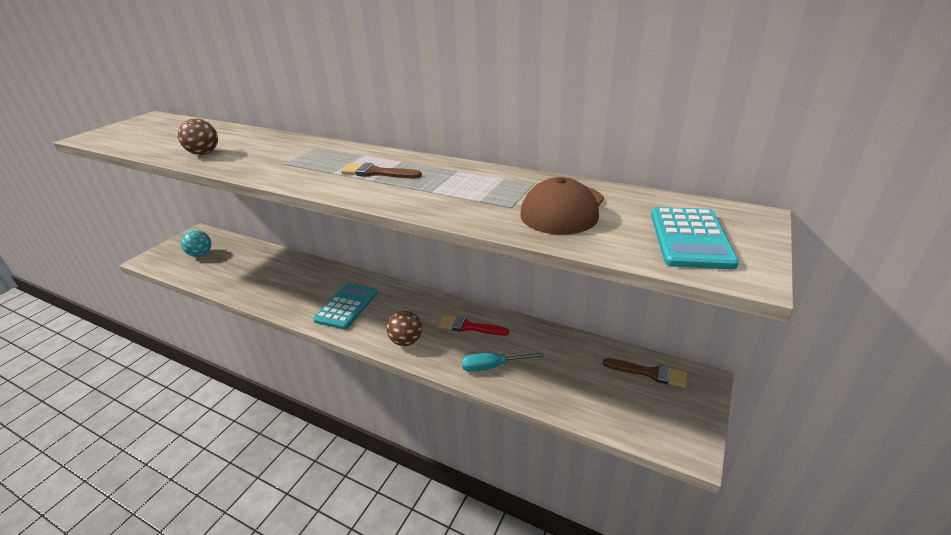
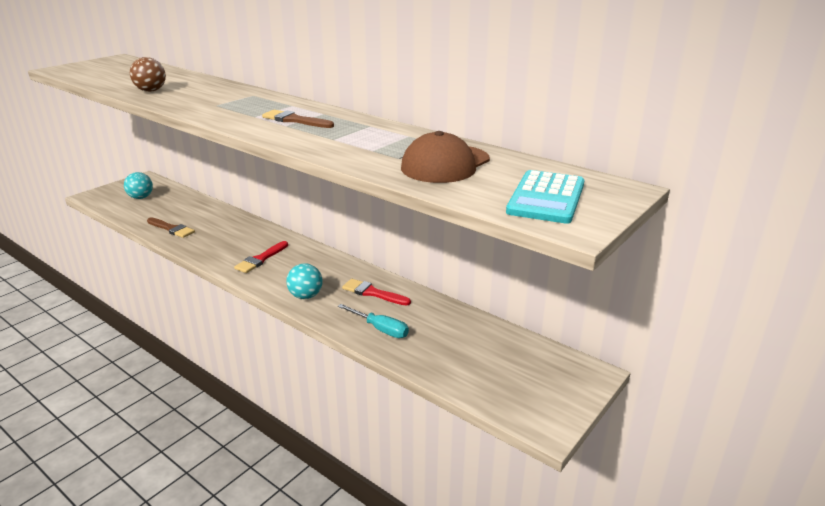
camera: 10 degrees right, 5 degrees down
turquoise calculator [313,283,378,330] -> red brush [234,241,288,273]
brown ball [387,311,422,346] -> turquoise ball [286,263,323,299]
turquoise screwdriver [462,352,544,372] -> turquoise screwdriver turned 150 degrees counterclockwise [338,304,409,338]
brown brush [603,358,687,388] -> brown brush moved to [147,217,195,238]

